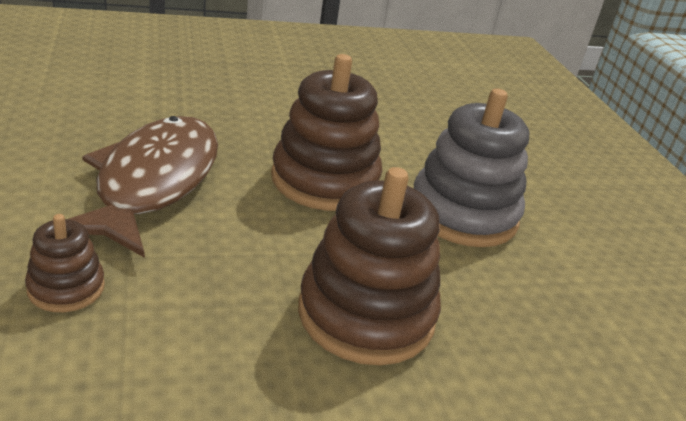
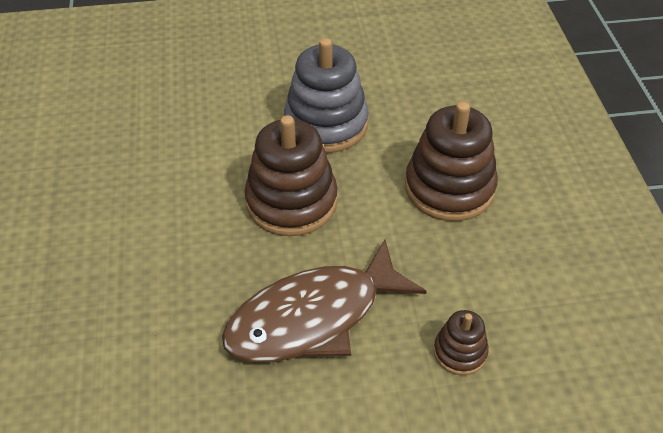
camera: 80 degrees left, 15 degrees up
brown fish [69,116,218,258] -> brown fish turned 45 degrees counterclockwise [222,240,427,363]

